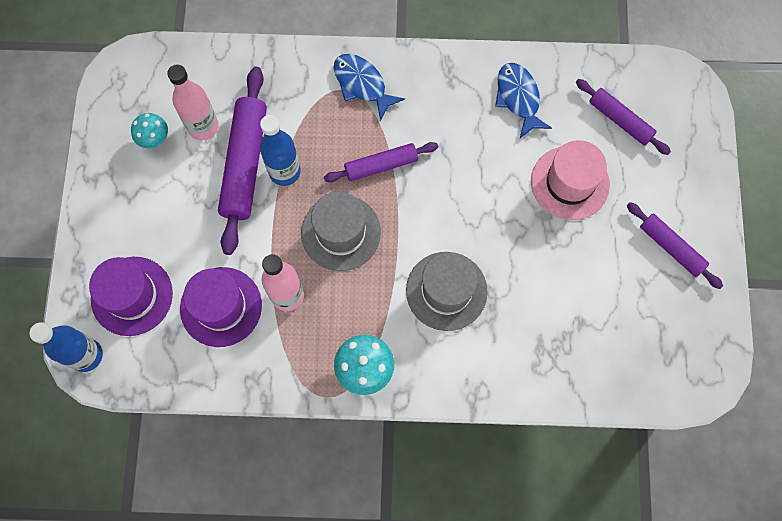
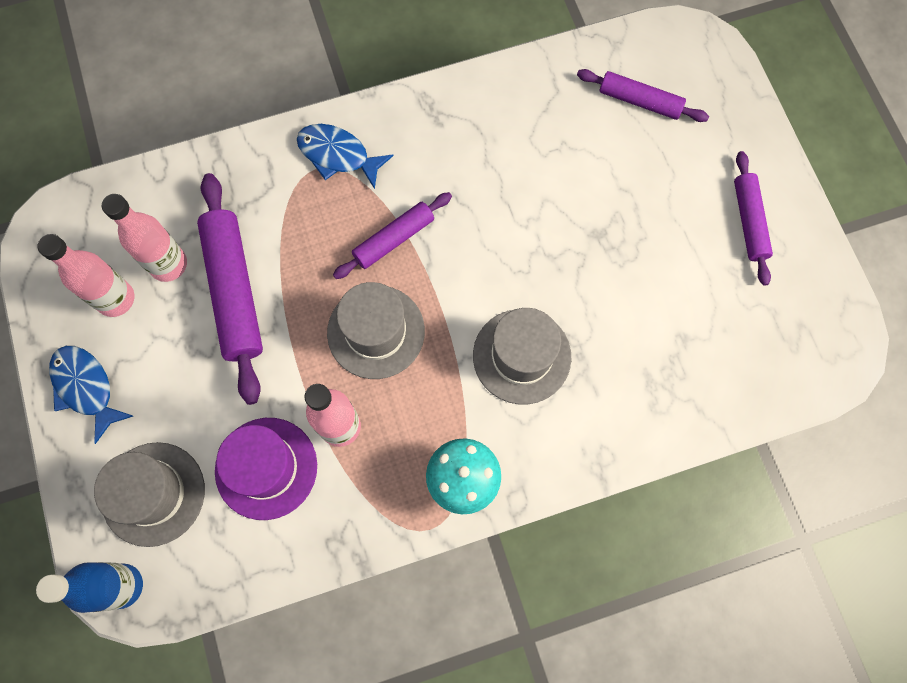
camera: 20 degrees left, 0 degrees up
purple hat [89,257,173,336] -> grey hat [94,442,205,547]
turquoise mushroom [131,113,168,148] -> pink bottle [38,234,134,317]
blue bottle [260,115,301,186] -> none
blue fish [495,63,552,138] -> blue fish moved to [49,346,133,444]
pink hat [531,140,610,220] -> none
purple rolling pin [627,202,723,289] -> purple rolling pin turned 60 degrees clockwise [734,151,773,286]

